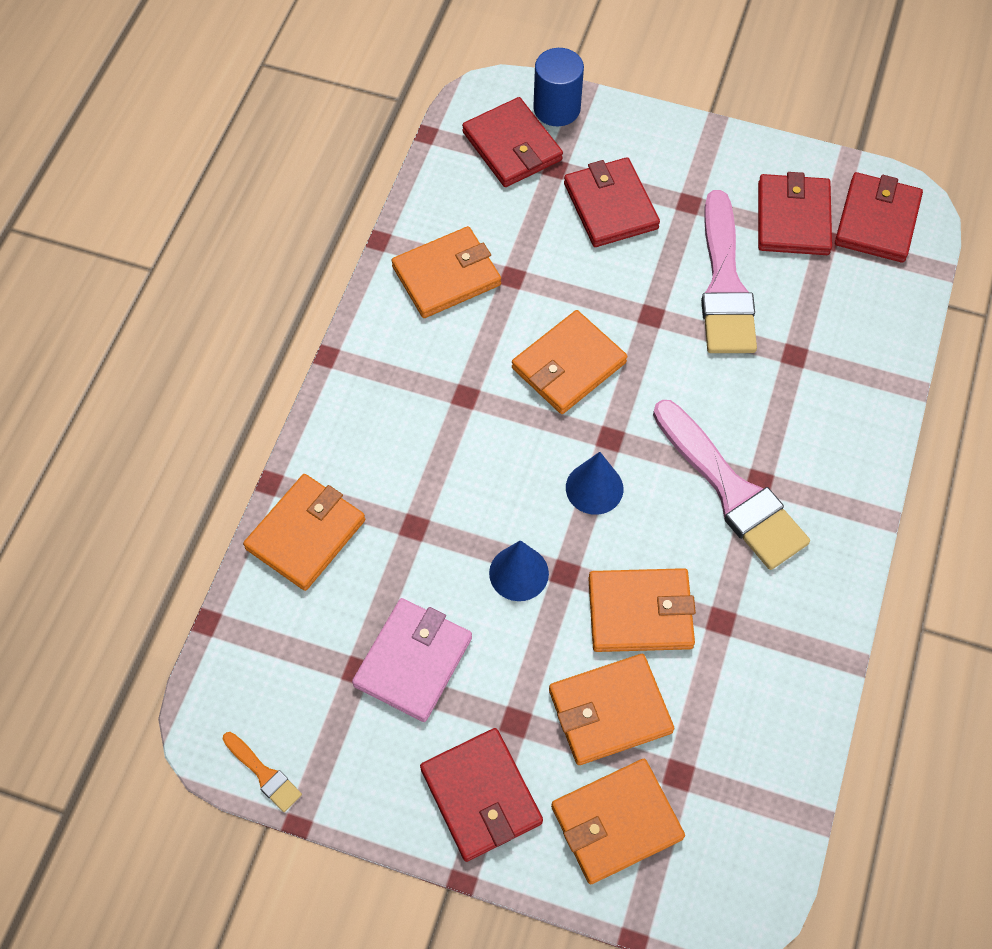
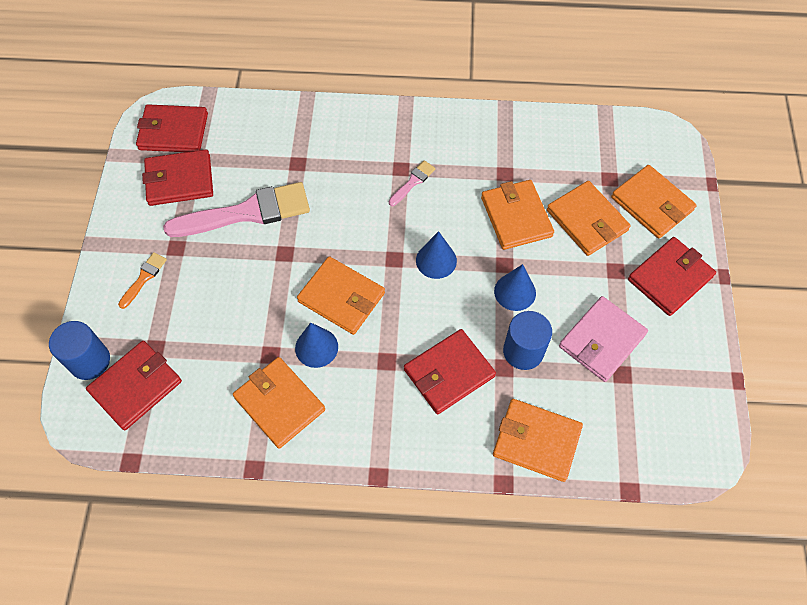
camera: 105 degrees left, 0 degrees up
orange brush [223,732,302,812] -> orange brush moved to [118,252,167,309]
pink wallet [352,598,472,722] -> pink wallet turned 60 degrees counterclockwise [559,296,648,382]
red wallet [564,157,660,247] -> red wallet moved to [404,329,496,414]
pink brush [653,400,810,570] -> pink brush [389,160,435,206], size x0.44
none -> blue cone [295,323,338,368]
none -> blue cylinder [503,311,552,370]

